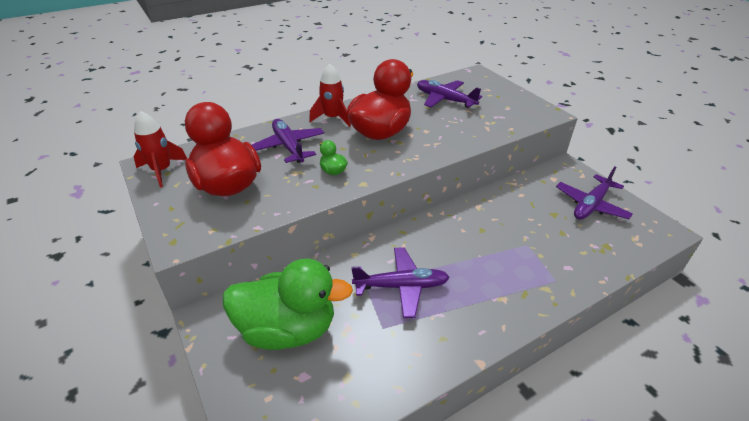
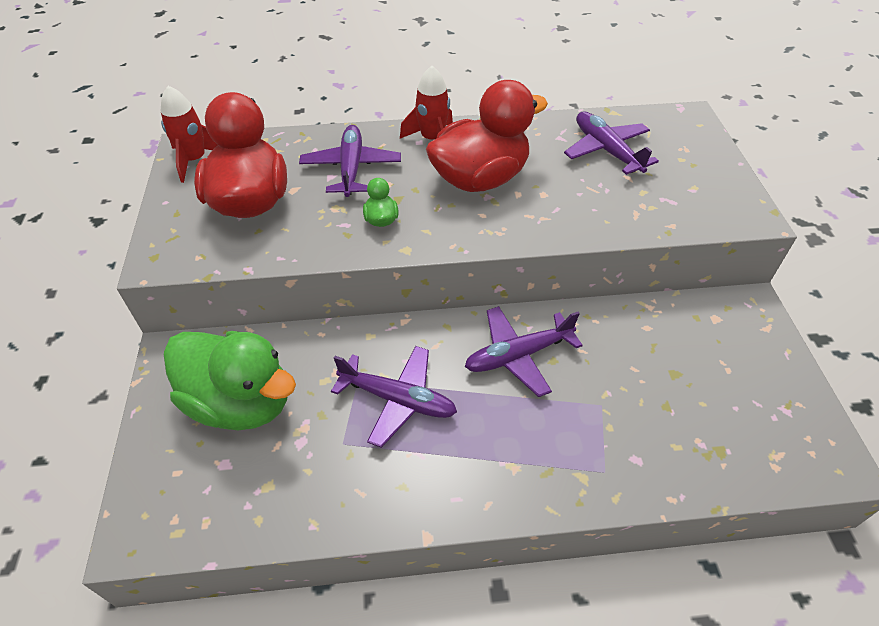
camera: 25 degrees right, 10 degrees up
purple plane [556,167,633,219] -> purple plane moved to [465,306,583,397]

